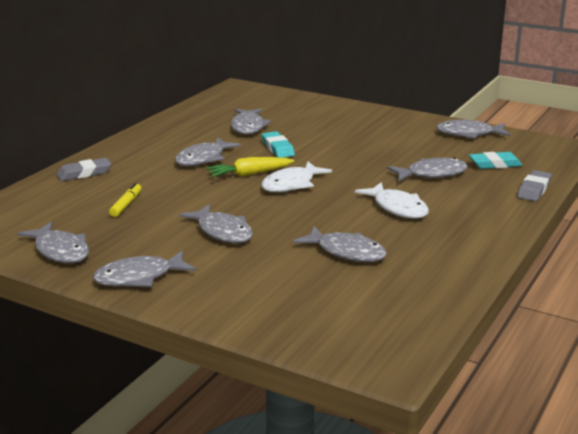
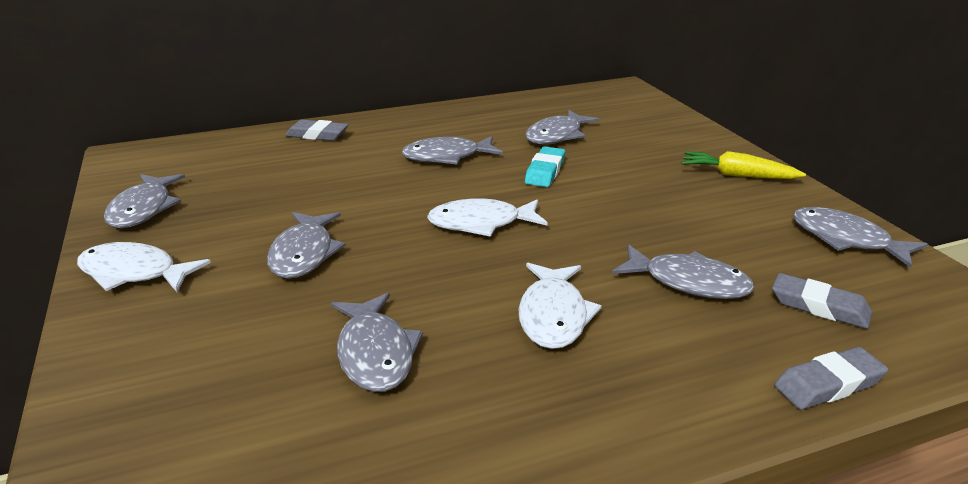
camera: 40 degrees right, 5 degrees up
grey fish [93,251,196,287] -> white fish [77,242,211,292]
yellow marker [109,183,142,217] -> none
yellow carrot [206,157,294,178] -> yellow carrot moved to [682,151,806,179]
turquoise eraser [469,152,522,169] -> grey eraser [772,273,872,329]

